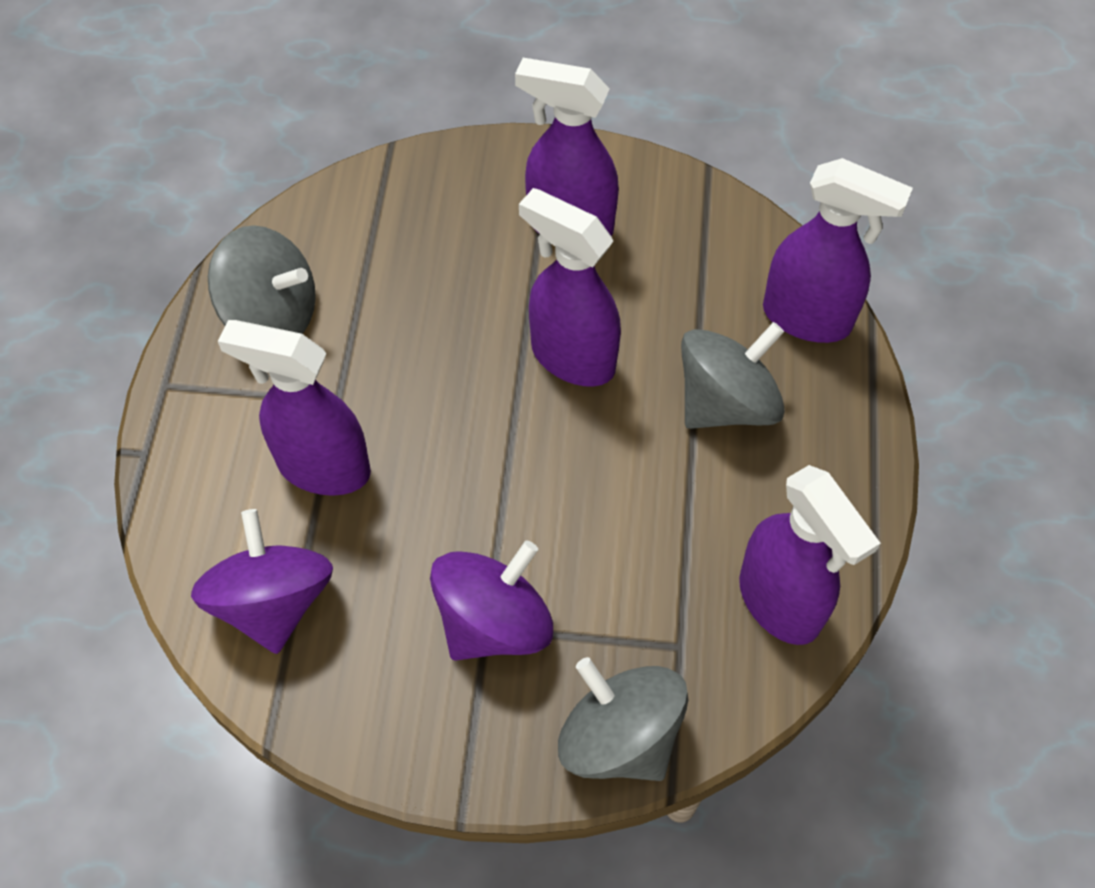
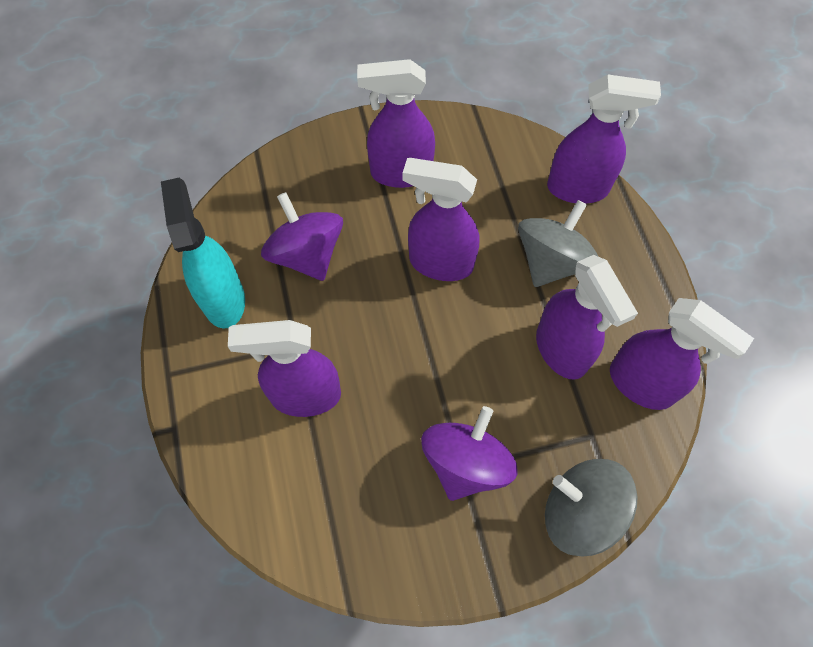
camera: 20 degrees left, 5 degrees up
purple spinning top [191,509,333,654] -> purple spinning top moved to [261,192,343,281]
grey spinning top [208,225,316,334] -> turquoise spray bottle [161,177,245,329]
none -> purple spray bottle [536,255,638,379]

